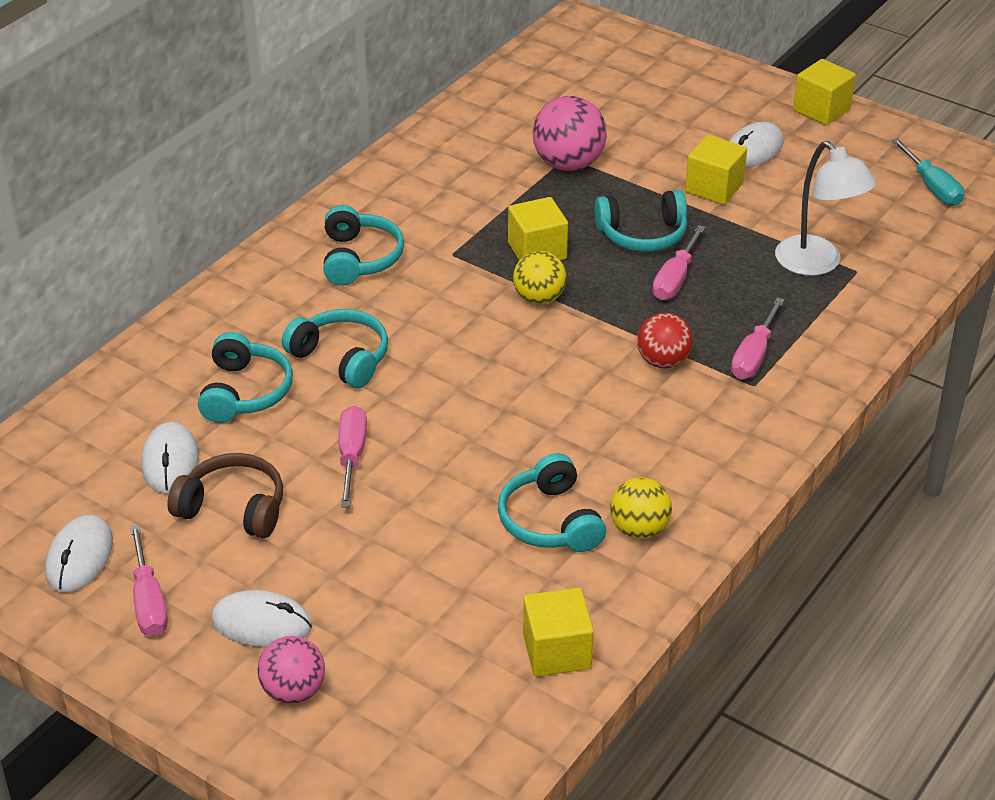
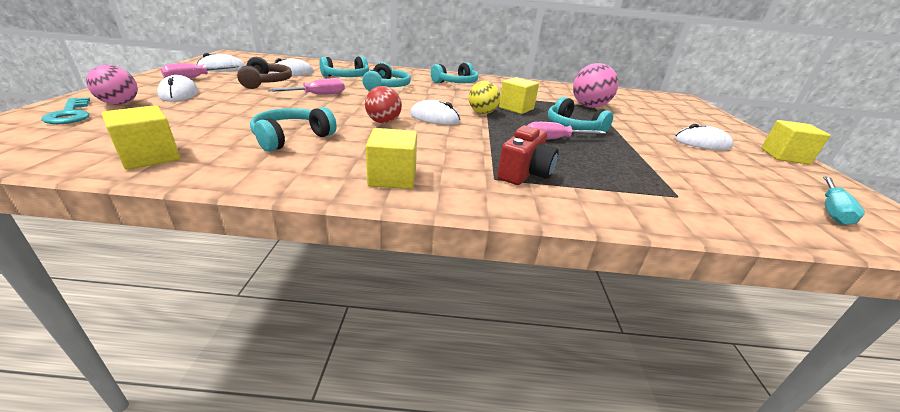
camera: 55 degrees right, 10 degrees down
yellow ball [610,477,672,539] -> none
red ball [637,313,693,369] -> red ball moved to [365,86,402,124]
yellow cube [685,135,747,205] -> yellow cube moved to [366,128,417,189]
pink screwdriver [731,297,785,380] -> red camera [497,125,559,185]
white lamp [775,141,877,276] -> none
none -> turquoise key [41,98,90,124]
none -> white mouse [410,100,461,125]

